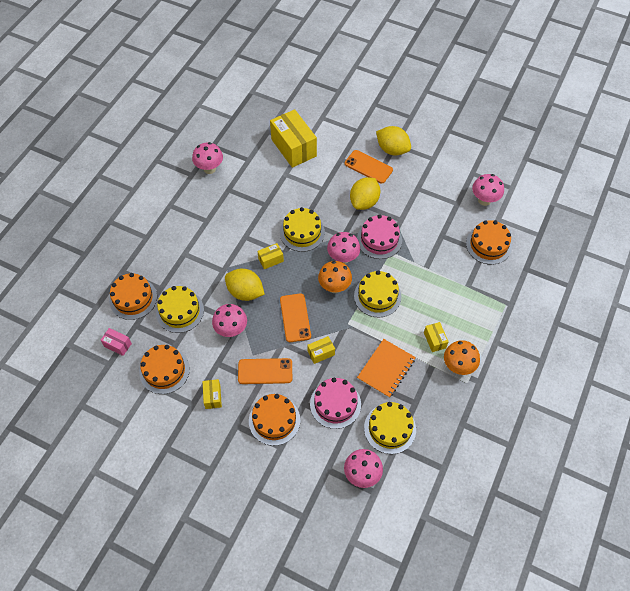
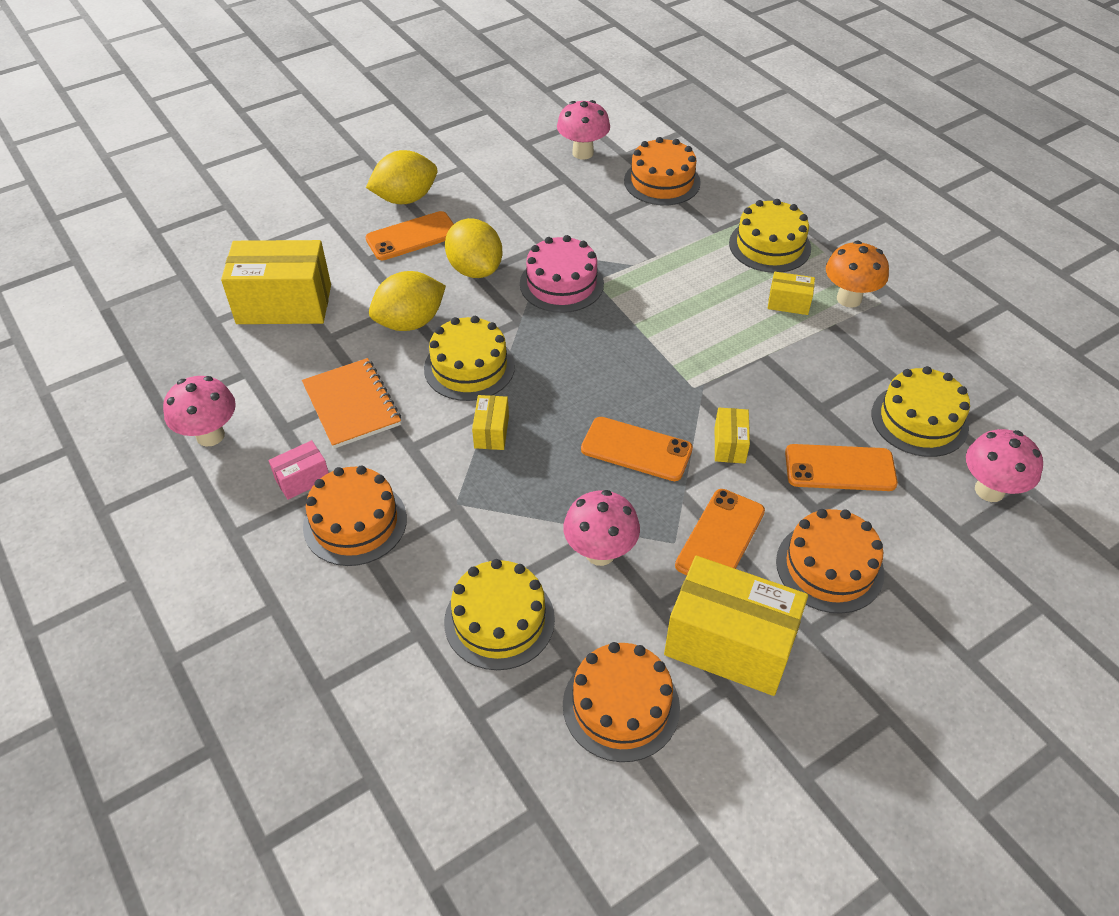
camera: 60 degrees left, 10 degrees down
pink box [101,328,132,356] -> pink box moved to [269,440,329,500]
orange cake [109,273,157,320] -> orange cake moved to [303,465,407,566]
yellow box [203,379,222,409] -> yellow box [664,556,808,696], size x2.16
yellow lemon [225,269,265,301] -> yellow lemon moved to [369,271,446,331]
pink cake [310,378,361,429] -> orange phone [785,444,898,491]
orange mushroom [318,261,352,293] -> none
pink mushroom [327,232,360,264] -> none
yellow cake [354,271,401,317] -> yellow cake moved to [729,199,811,273]
orange notebook [357,339,416,398] -> orange notebook moved to [302,358,401,449]

